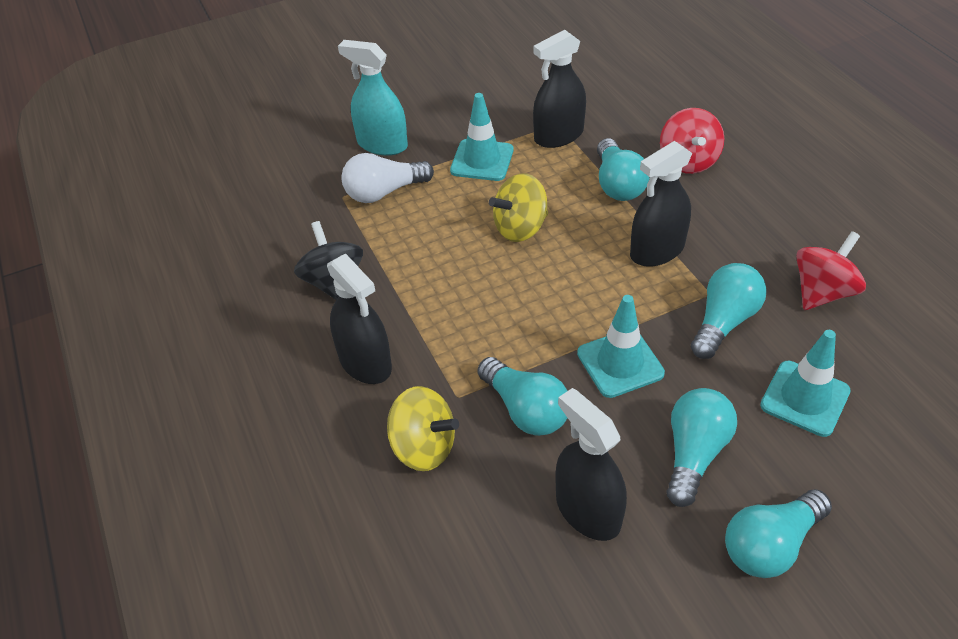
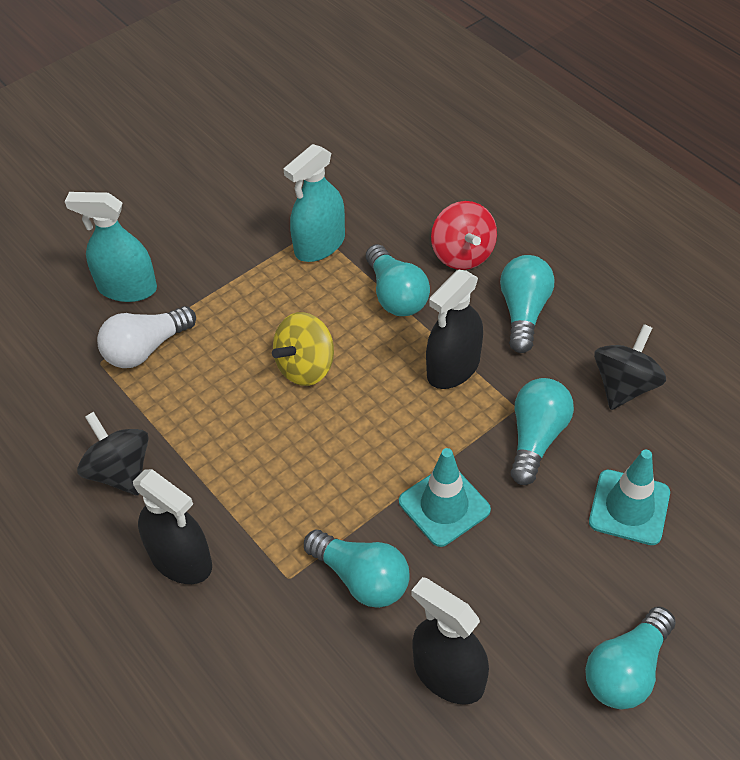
camera: 15 degrees left, 5 degrees up
yellow spinning top [387,386,459,471] -> none
turquoise traffic cone [450,93,513,181] -> none
black spray bottle [533,30,586,148] -> turquoise spray bottle [284,144,345,262]
turquoise light bulb [666,388,737,507] -> turquoise light bulb moved to [500,255,554,353]
red spinning top [796,231,866,310] -> black spinning top [594,324,666,410]

